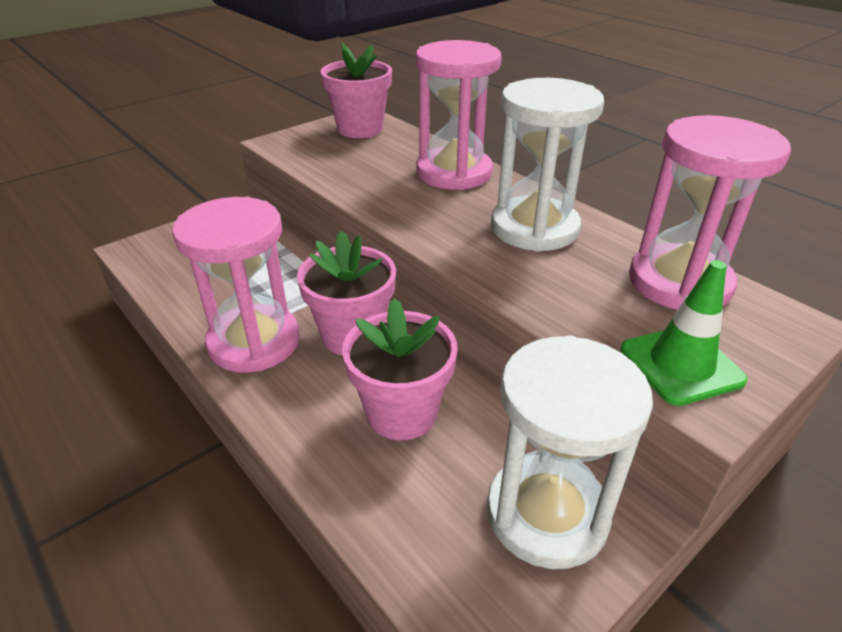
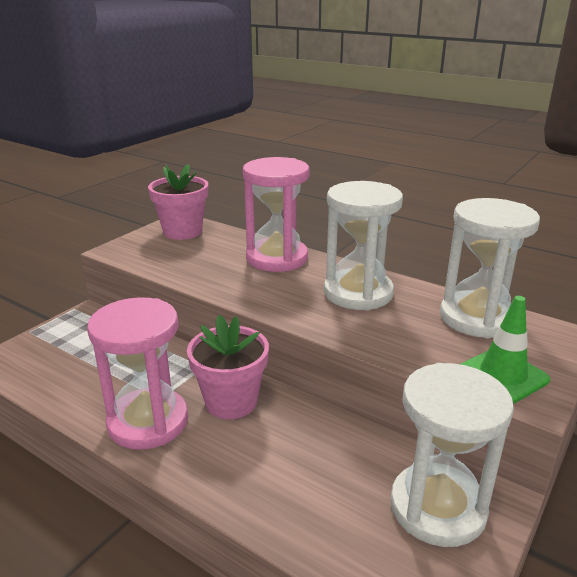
camera: 15 degrees left, 10 degrees down
pink flower pot [342,298,458,440] -> none
pink hourglass [629,115,791,310] -> white hourglass [440,198,540,338]

